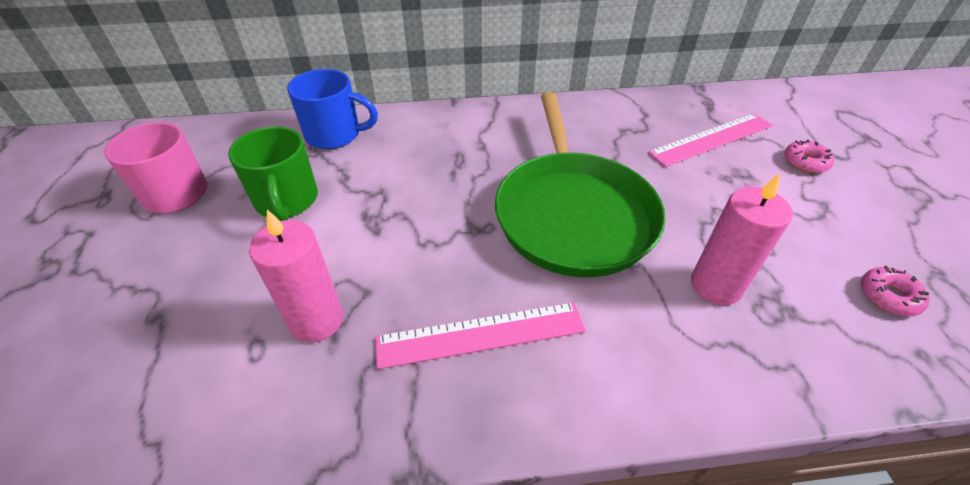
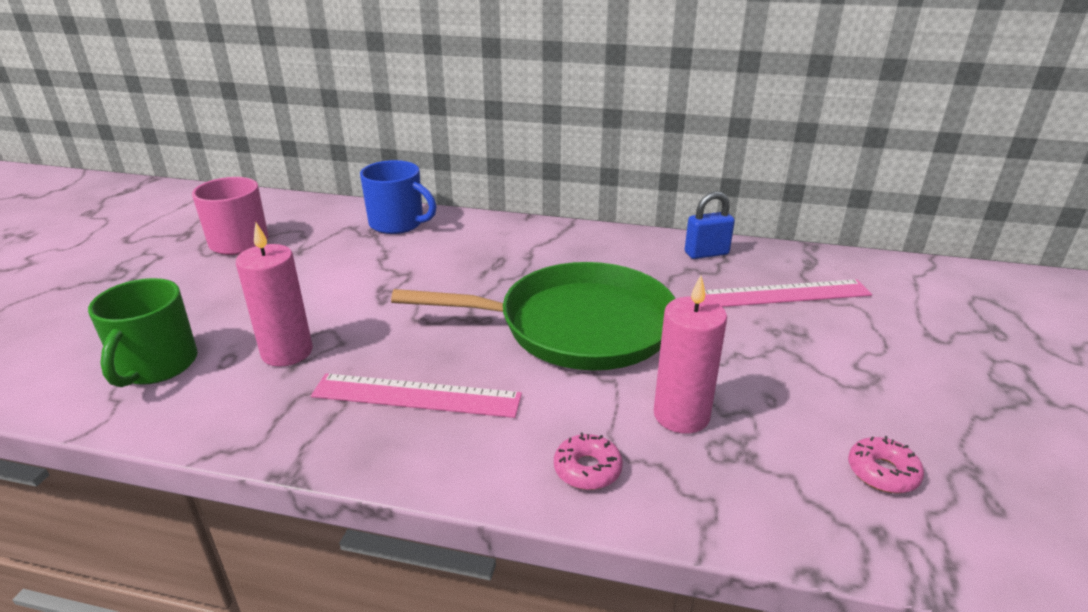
camera: 20 degrees right, 15 degrees down
green mug [228,126,318,221] -> green mug moved to [88,278,198,387]
green pan [495,92,666,277] -> green pan turned 105 degrees counterclockwise [391,262,675,370]
pink donut [785,140,834,173] -> pink donut moved to [554,432,623,490]
none -> blue padlock [685,192,735,259]

